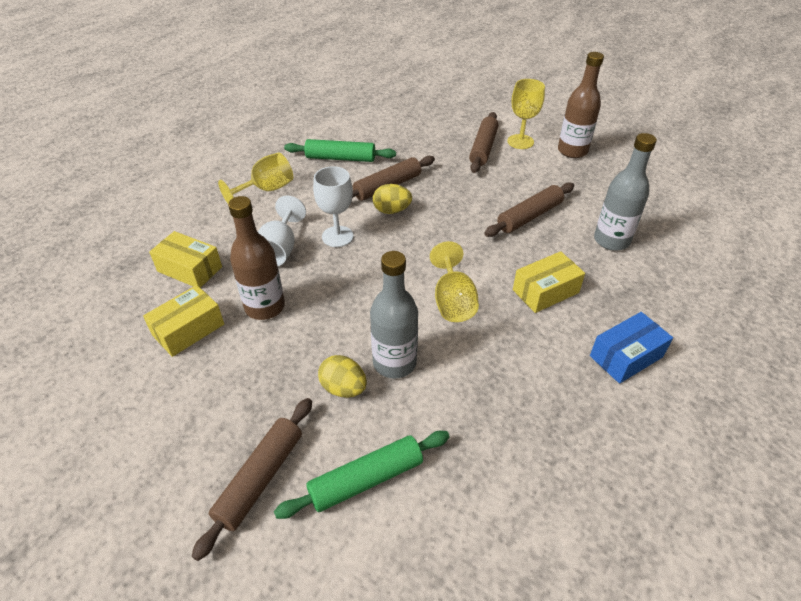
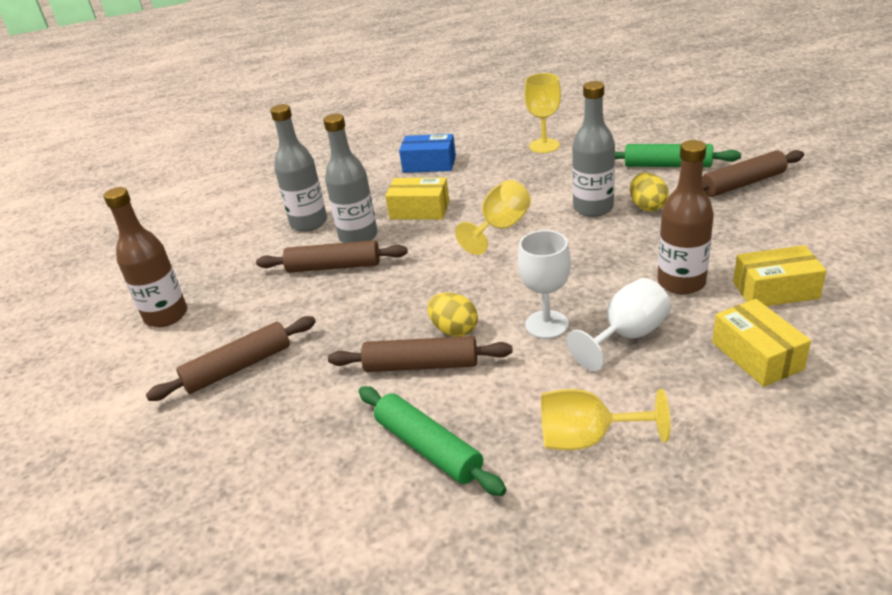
camera: 135 degrees left, 10 degrees down
yellow goblet [508,79,545,149] -> yellow goblet moved to [524,73,561,153]
none -> grey bottle [323,114,377,243]

